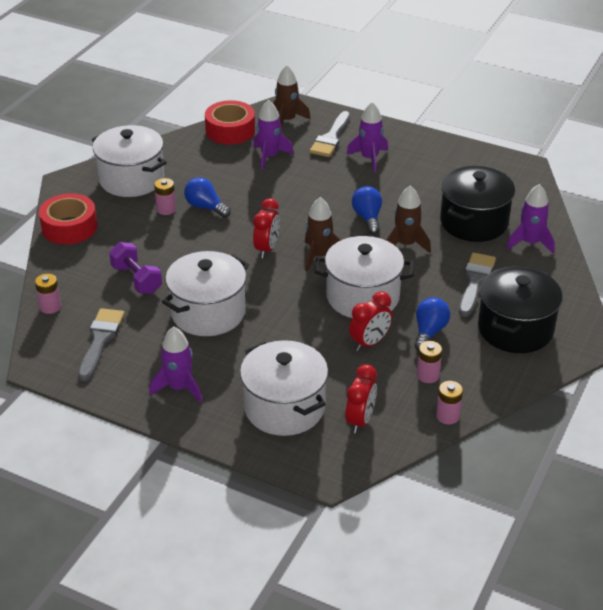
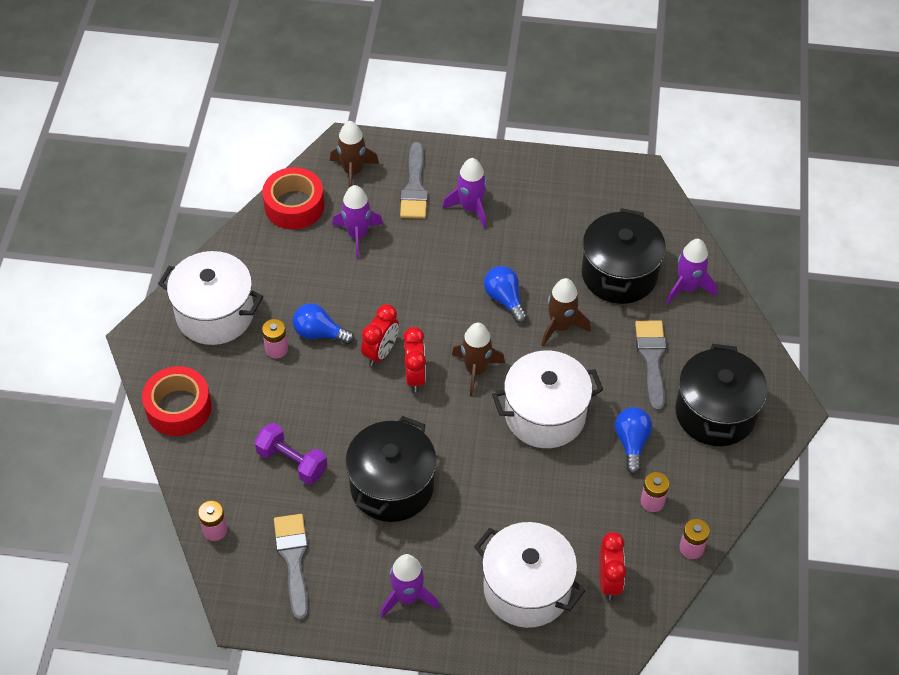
camera: 20 degrees left, 15 degrees up
white pot [162,251,249,336] -> black pot [345,416,437,522]
red clock [349,291,392,351] -> red clock moved to [361,304,399,366]

